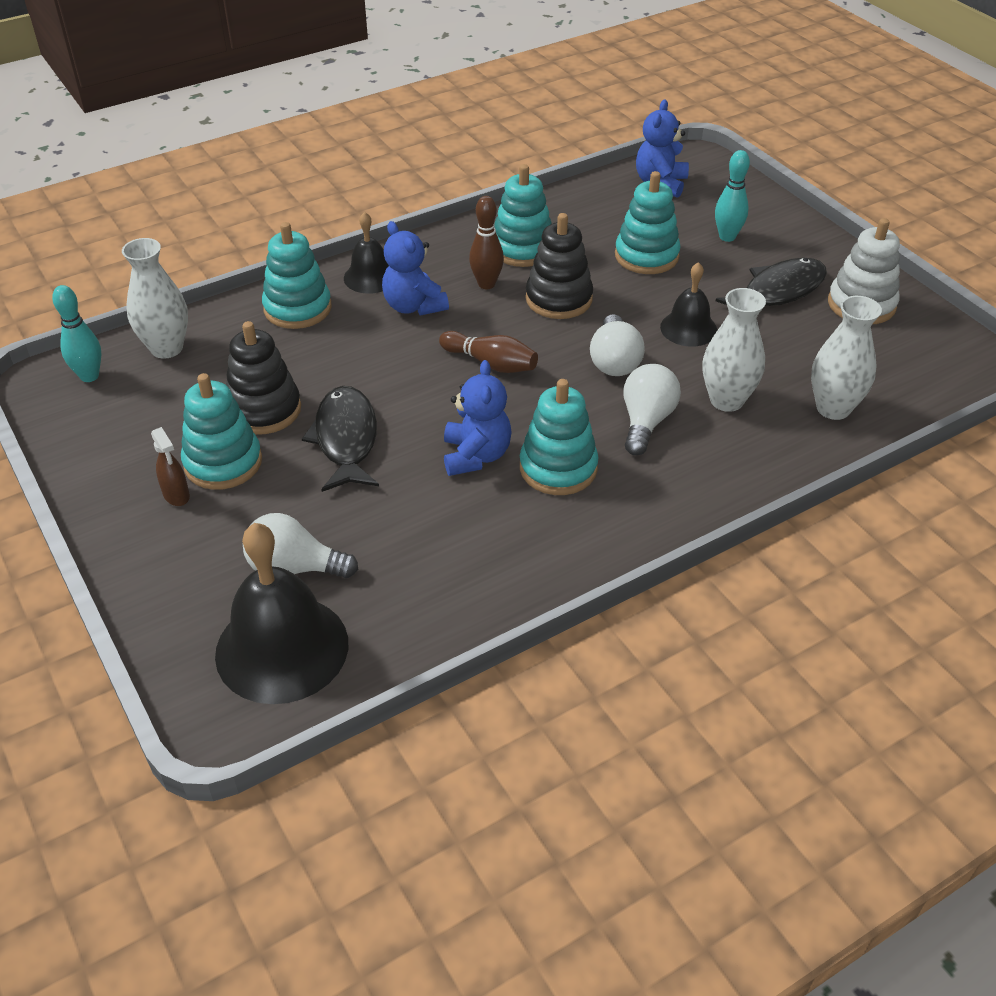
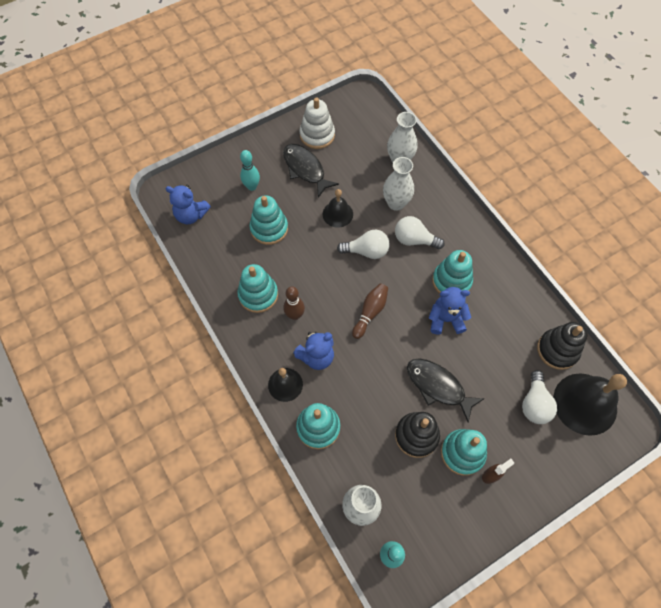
camera: 90 degrees left, 20 degrees up
black fish [302,386,379,492] -> black fish turned 45 degrees clockwise [407,359,485,423]
black stacking toy [526,213,593,319] -> black stacking toy moved to [537,322,587,370]

